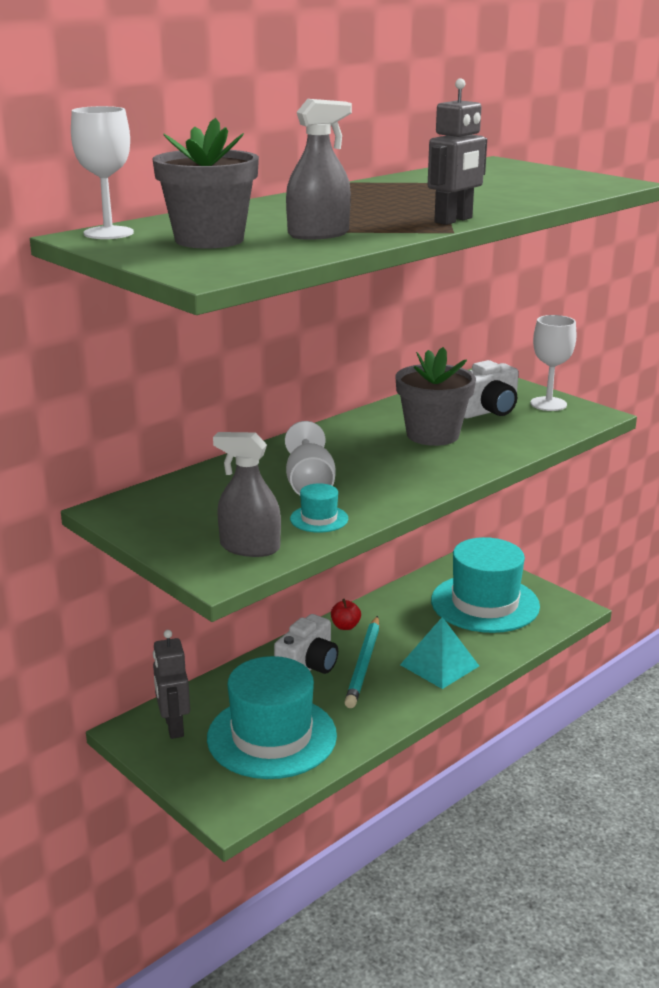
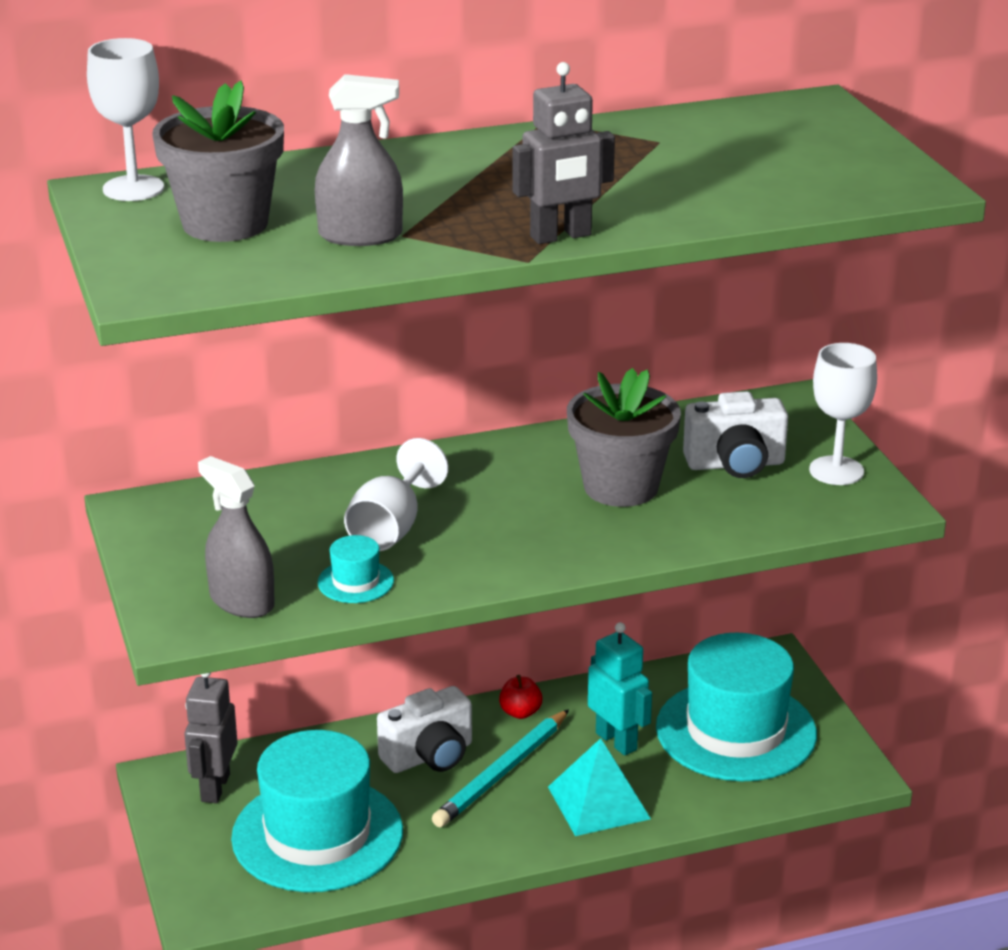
camera: 25 degrees right, 5 degrees up
none -> turquoise robot [588,622,652,756]

